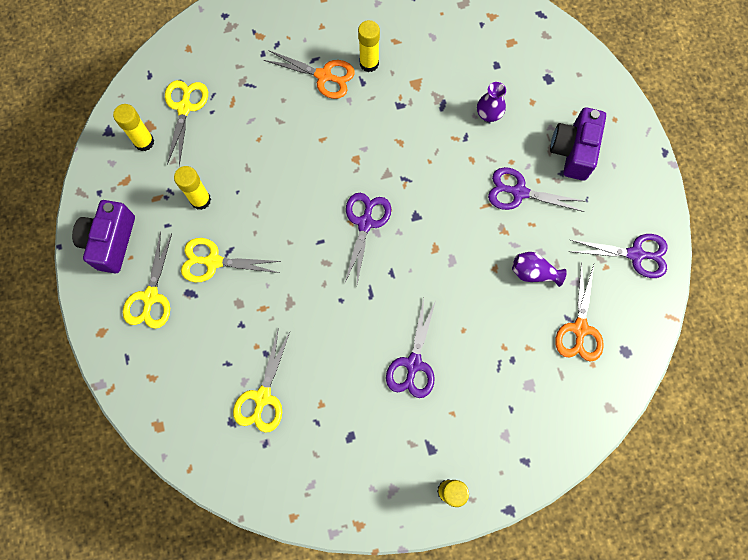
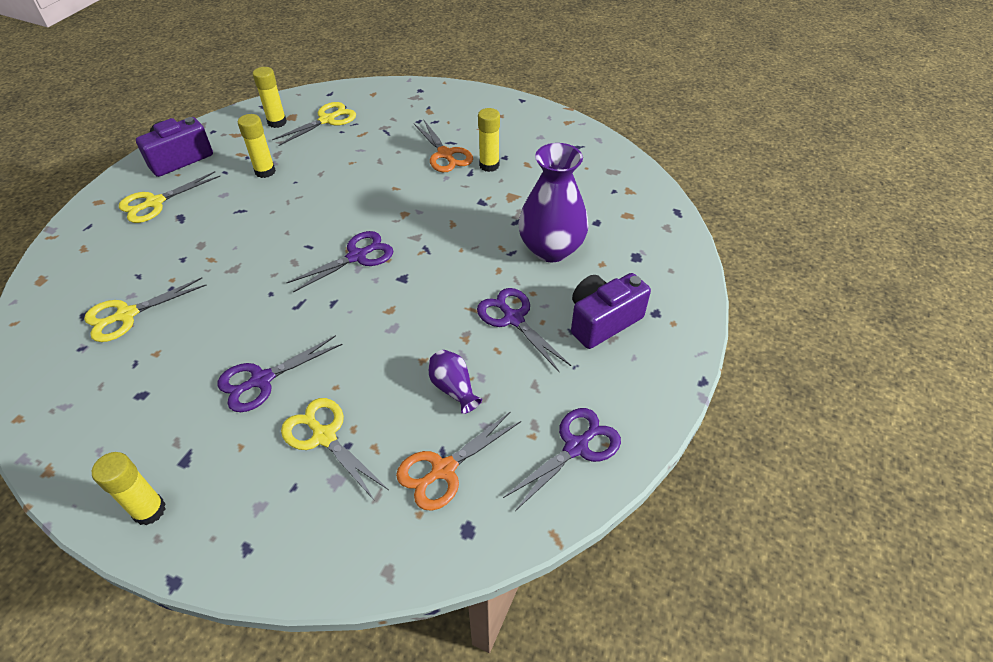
camera: 40 degrees right, 25 degrees down
yellow scissors [181,238,282,282] -> yellow scissors moved to [281,398,389,501]
purple vase [477,82,506,122] -> purple vase [518,143,588,262], size x2.09
purple scissors [569,234,668,278] -> purple scissors turned 90 degrees counterclockwise [503,408,621,511]

